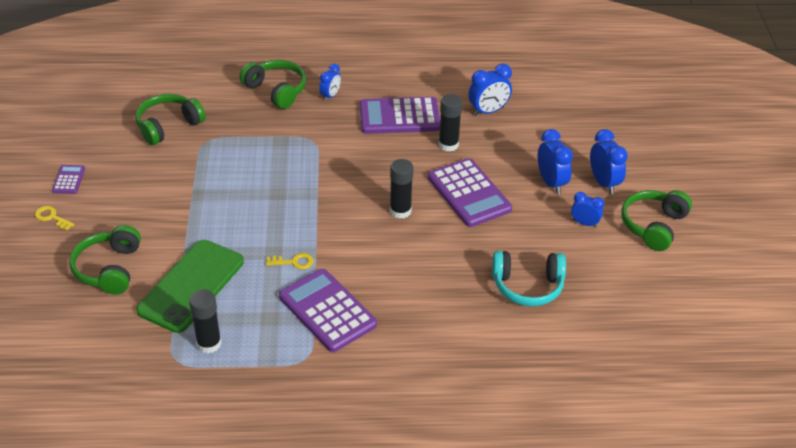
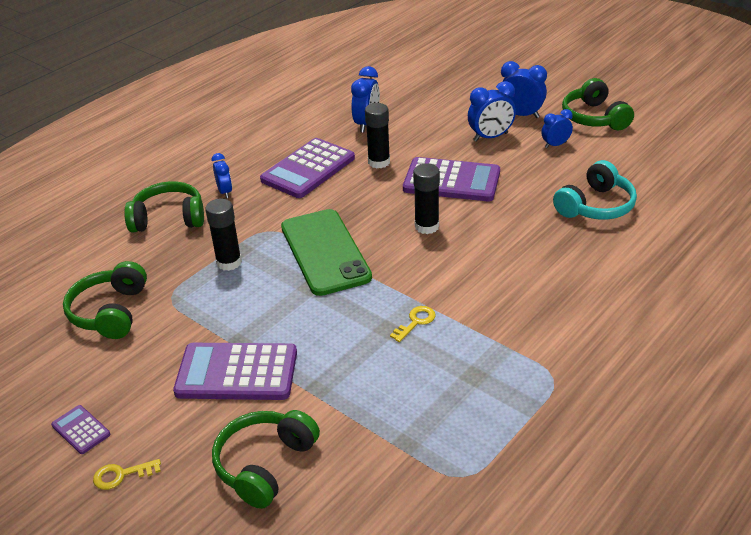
camera: 45 degrees left, 5 degrees down
green headphones [69,225,141,295] -> green headphones turned 75 degrees clockwise [212,410,320,509]
green phone [136,240,244,333] -> green phone moved to [281,209,372,296]
black glue stick [189,290,222,353] -> black glue stick moved to [205,199,242,271]
purple calculator [279,269,377,352] -> purple calculator moved to [173,343,297,400]
blue clock [538,129,573,194] -> blue clock turned 135 degrees clockwise [468,81,516,142]

